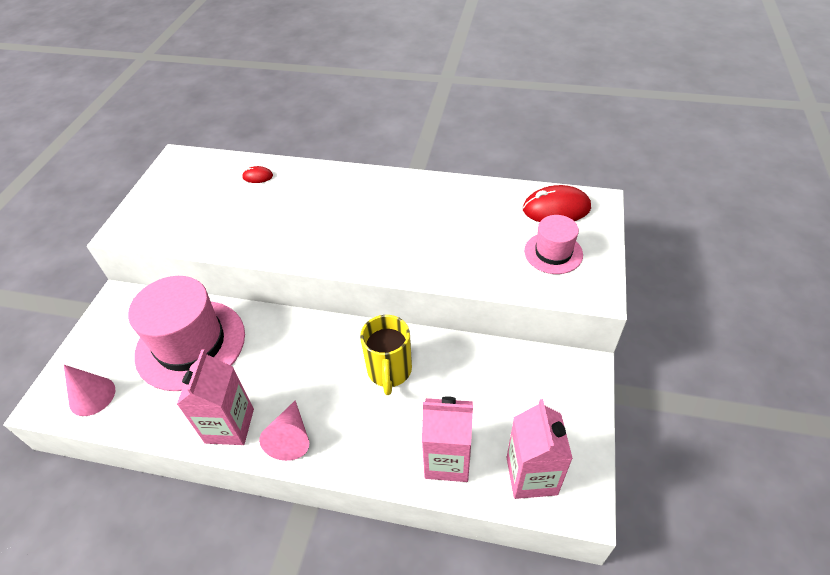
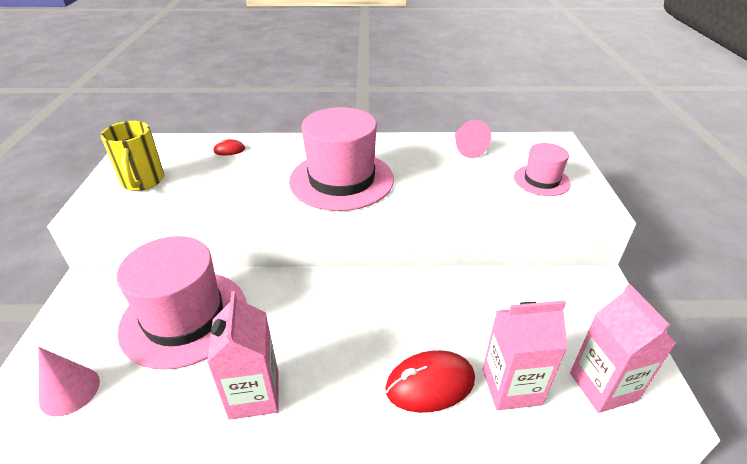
camera: 15 degrees left, 10 degrees down
pink cone [259,400,309,461] -> pink cone moved to [455,120,491,158]
yellow mug [360,315,412,395] -> yellow mug moved to [101,121,164,191]
red mouse [523,185,591,222] -> red mouse moved to [385,350,475,413]
none -> pink hat [289,107,394,211]

